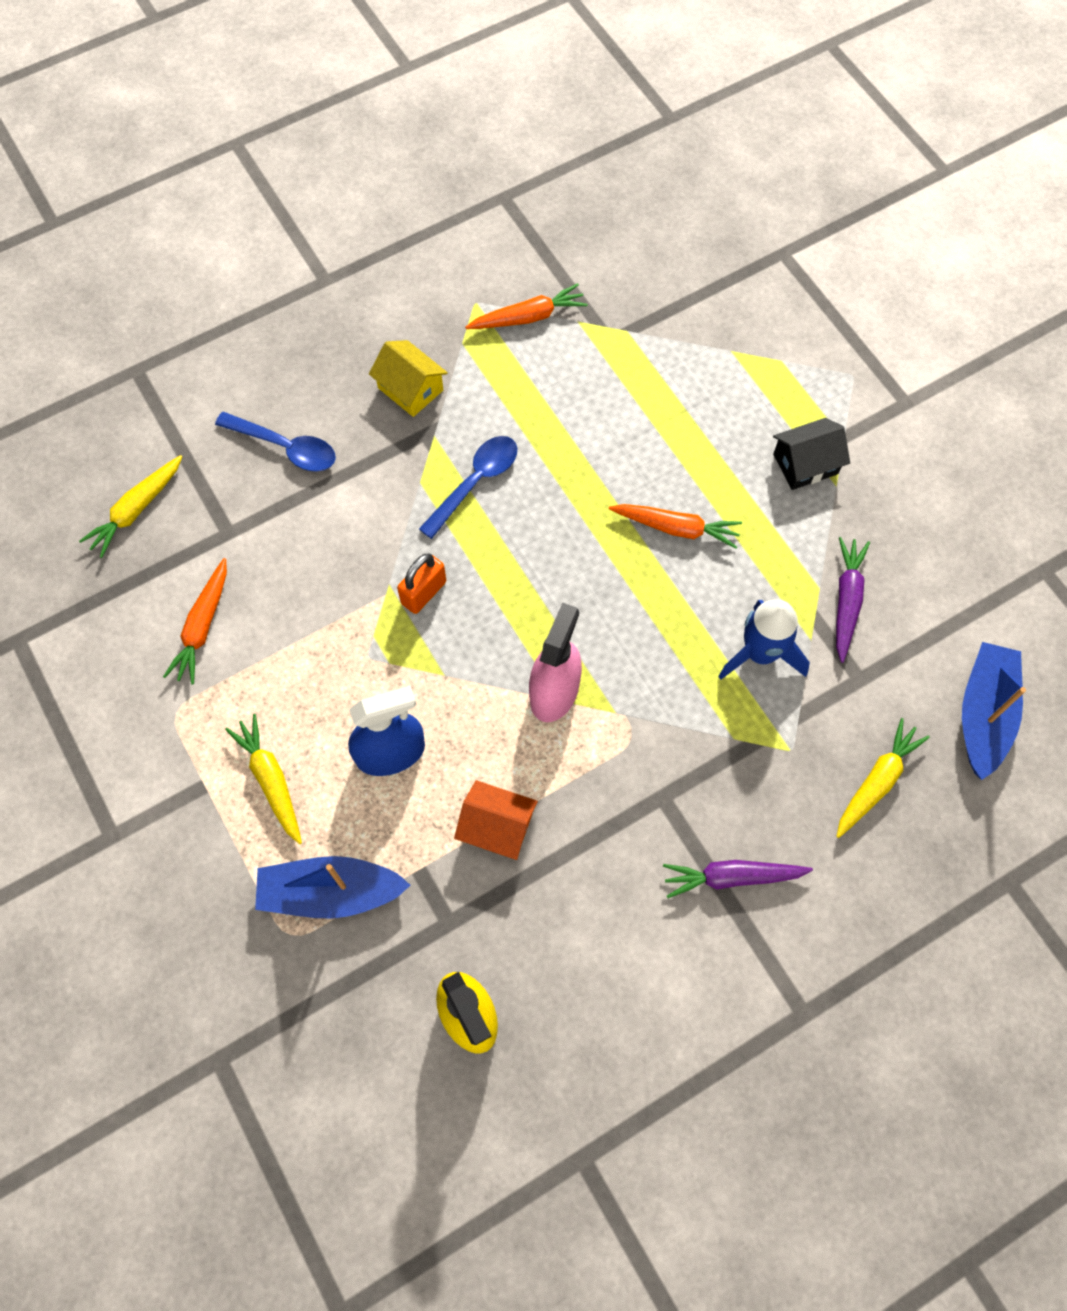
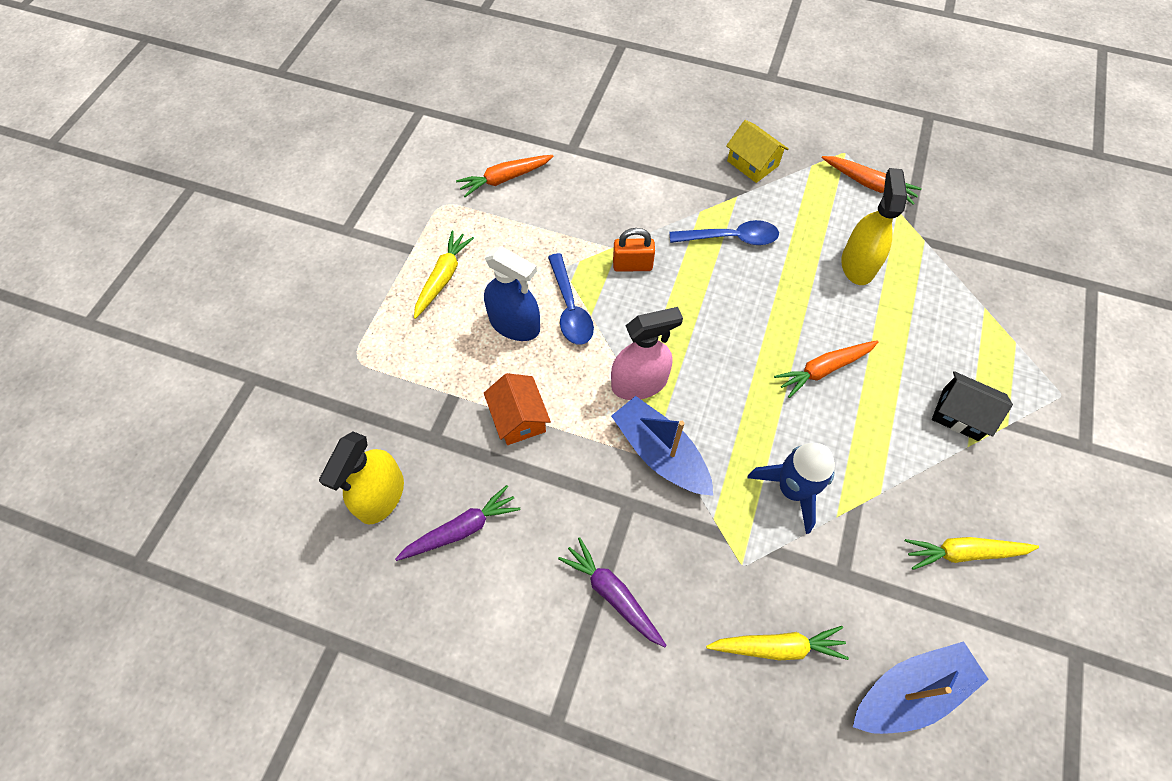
camera: 50 degrees right, 5 degrees down
yellow carrot [79,455,182,558] -> yellow carrot moved to [905,537,1039,570]
blue spoon [215,412,336,472] -> blue spoon moved to [548,253,594,345]
blue boat [255,856,411,919] -> blue boat moved to [611,396,713,496]
yellow house [369,340,448,417] -> yellow house turned 45 degrees counterclockwise [726,120,789,183]
orange carrot [609,504,742,549] -> orange carrot turned 90 degrees clockwise [774,340,879,398]
purple carrot [836,537,870,663] -> purple carrot moved to [395,485,520,561]
none -> yellow spray bottle [841,168,907,285]

